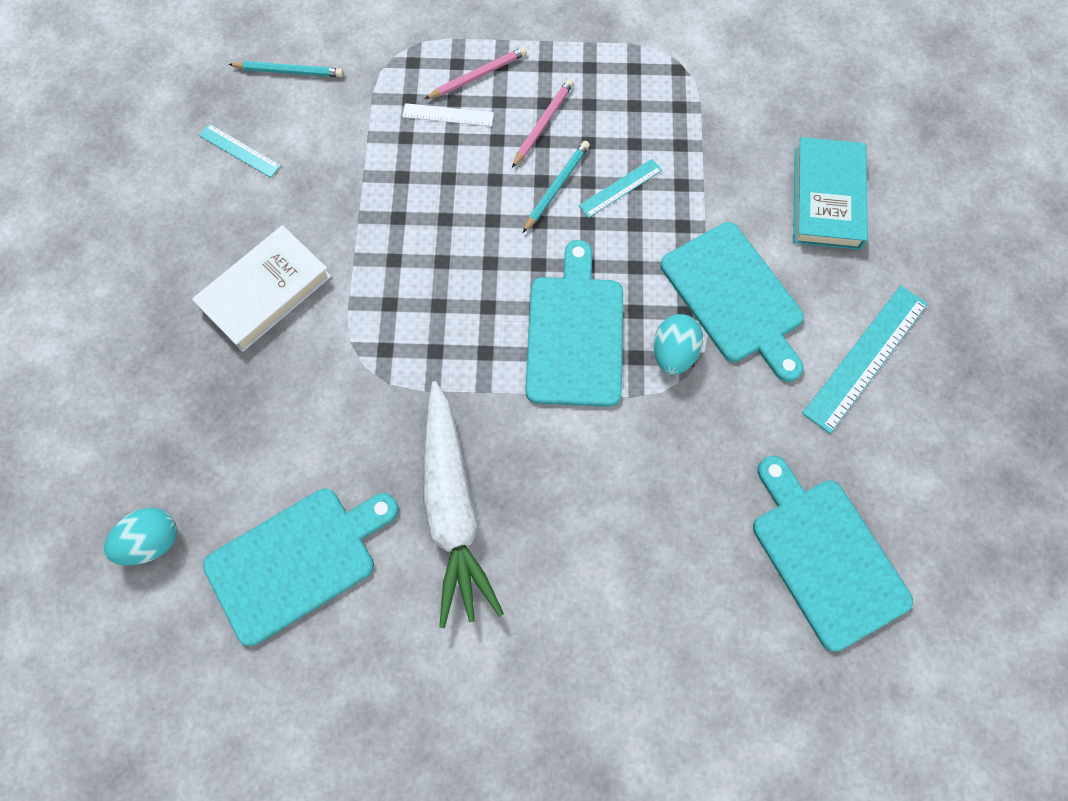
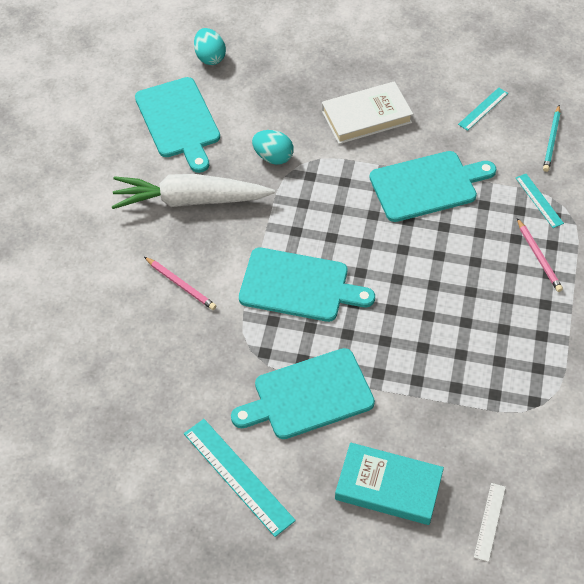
camera: 100 degrees right, 15 degrees down
white book [192,225,331,352] -> white book turned 75 degrees counterclockwise [322,81,413,144]
white ruler [402,103,494,127] -> white ruler moved to [474,483,506,562]
pink pencil [512,79,574,168] -> pink pencil moved to [144,257,216,310]
turquoise pencil [523,141,590,233] -> none
turquoise ruler [579,159,662,218] -> turquoise ruler moved to [516,174,564,228]
turquoise egg [654,314,703,375] -> turquoise egg moved to [252,130,294,165]
turquoise cutting board [753,456,913,651] -> turquoise cutting board moved to [369,151,496,222]

